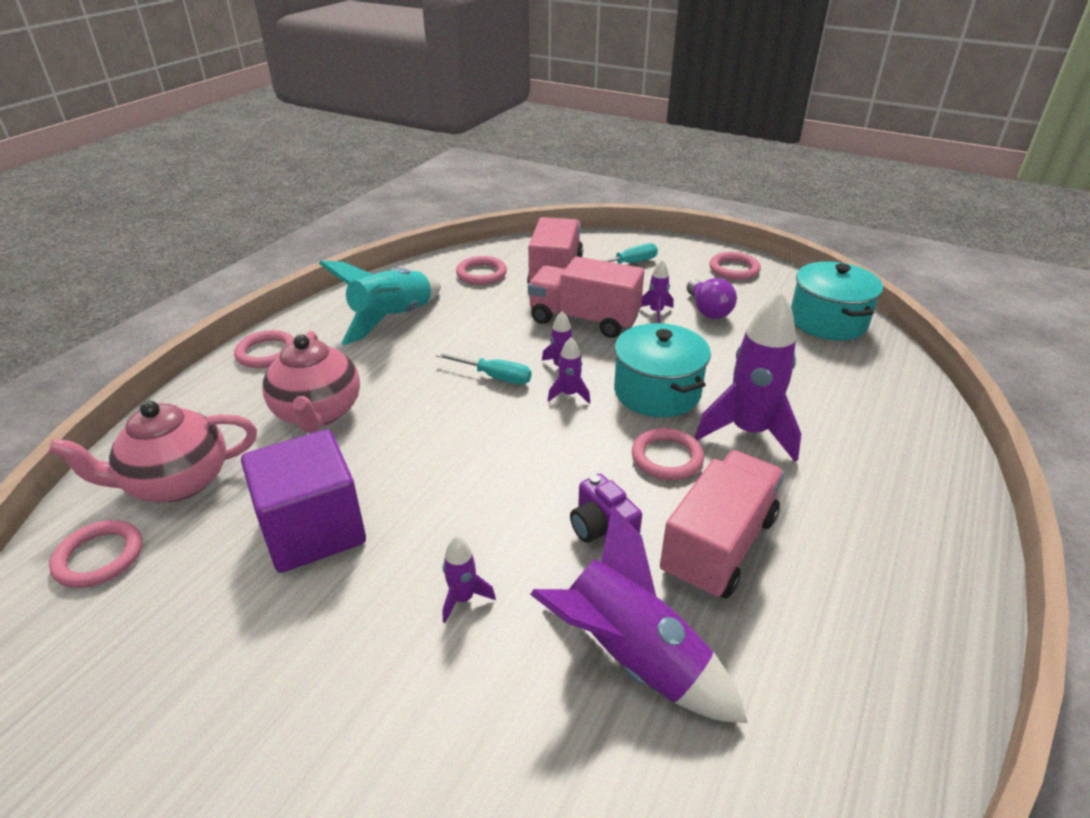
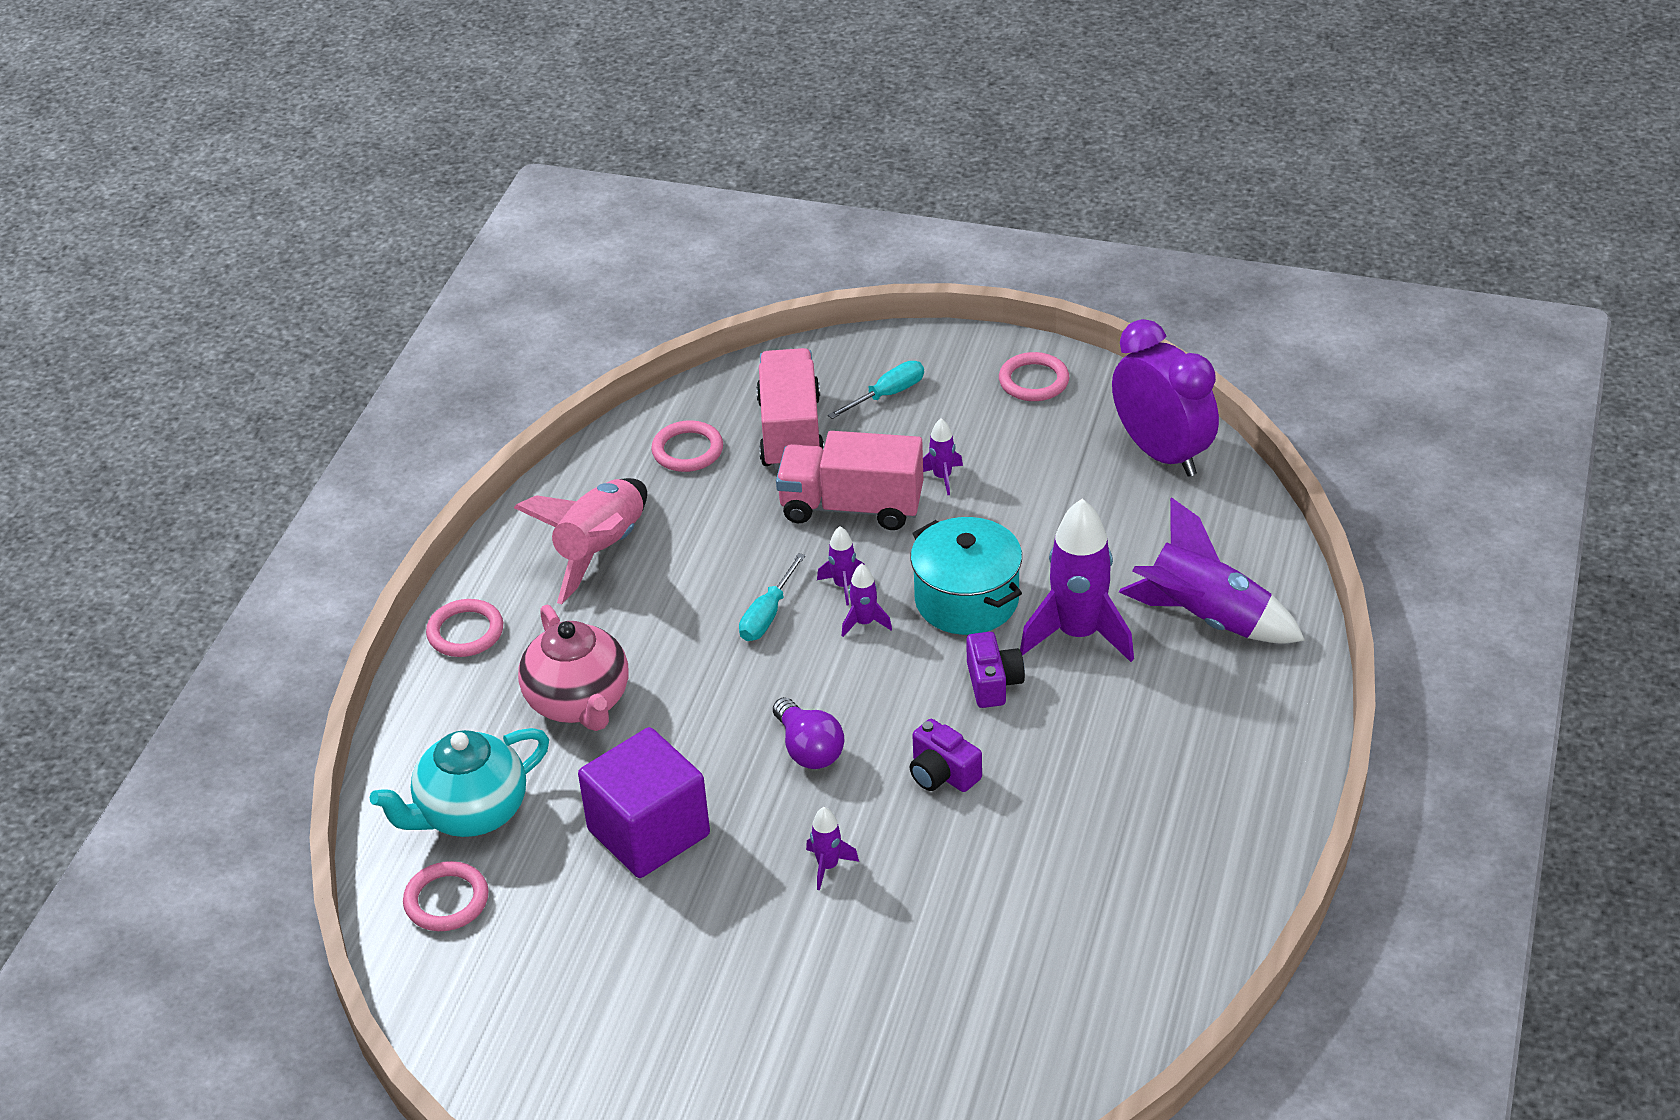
camera: 10 degrees left, 5 degrees up
pink teapot [48,401,257,502] -> turquoise teapot [370,728,549,837]
turquoise rocket [319,261,441,345] -> pink rocket [514,478,647,604]
turquoise screwdriver [435,352,531,385] -> turquoise screwdriver turned 105 degrees clockwise [739,553,806,641]
purple rocket [530,505,747,723] -> purple rocket moved to [1119,497,1305,643]
pink ring [632,428,704,480] -> purple camera [966,632,1025,708]
pink truck [660,450,785,599] -> none
purple light bulb [687,278,737,319] -> purple light bulb moved to [773,697,844,769]
turquoise pot [791,261,883,340] -> purple clock [1112,319,1219,477]

